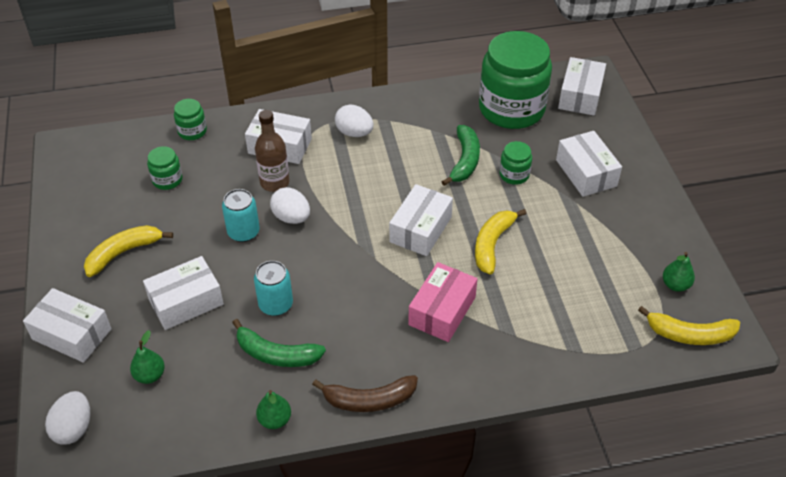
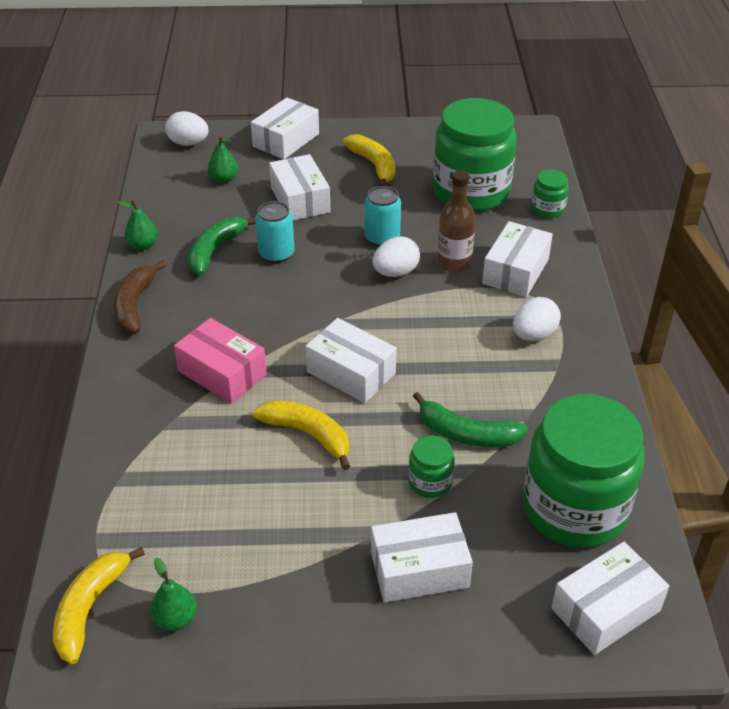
camera: 100 degrees right, 5 degrees down
green jar [147,146,183,190] -> green jar [433,98,516,212], size x2.34
white box [558,57,606,116] -> white box turned 60 degrees counterclockwise [551,542,669,655]

